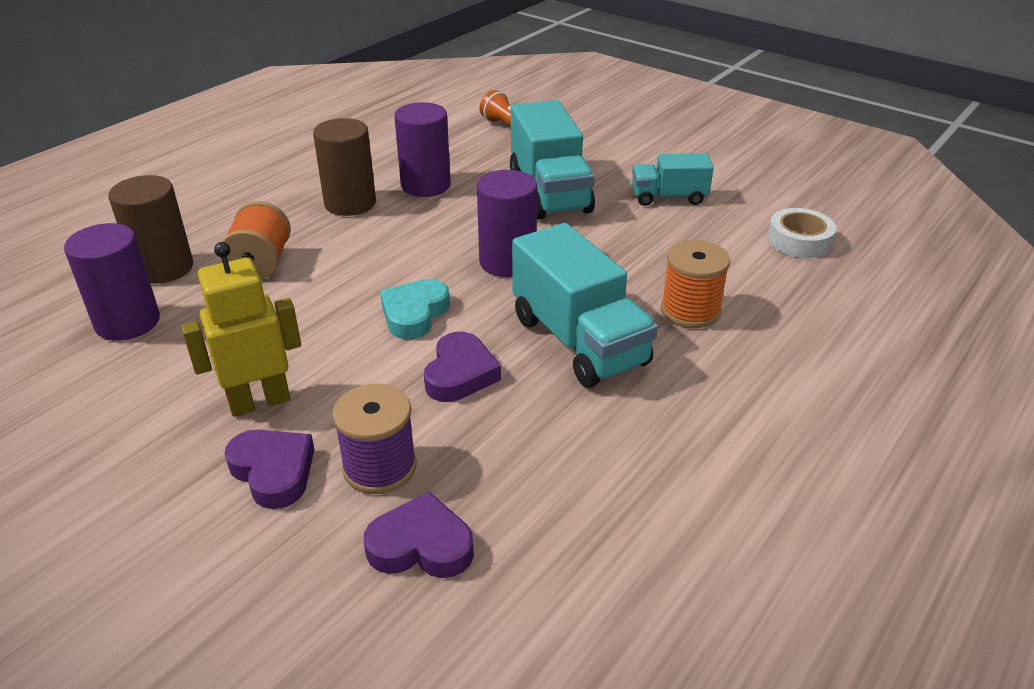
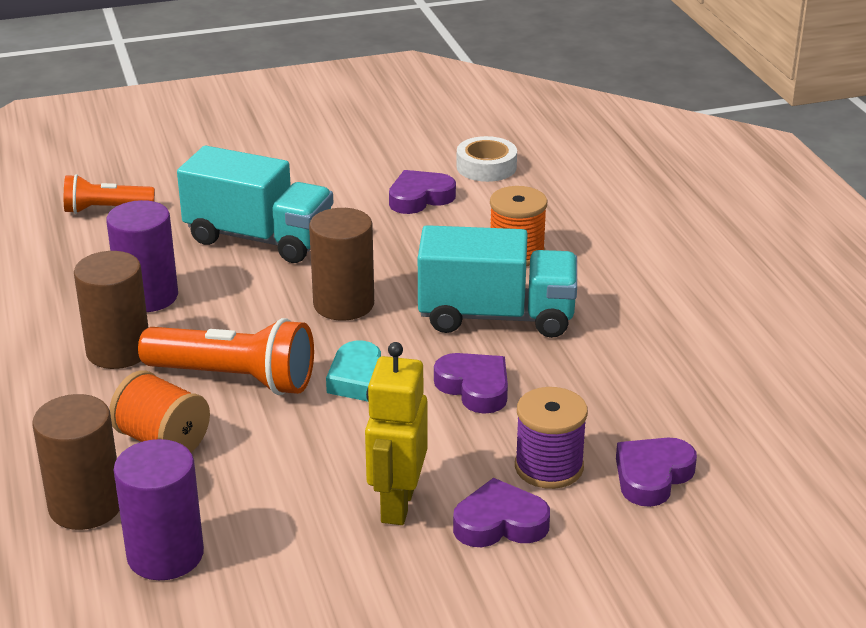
camera: 55 degrees left, 5 degrees down
purple cylinder [477,170,537,277] -> brown cylinder [309,208,374,321]
turquoise truck [632,153,714,206] -> none
none -> orange flashlight [138,318,314,395]
none -> purple heart [389,170,456,214]

